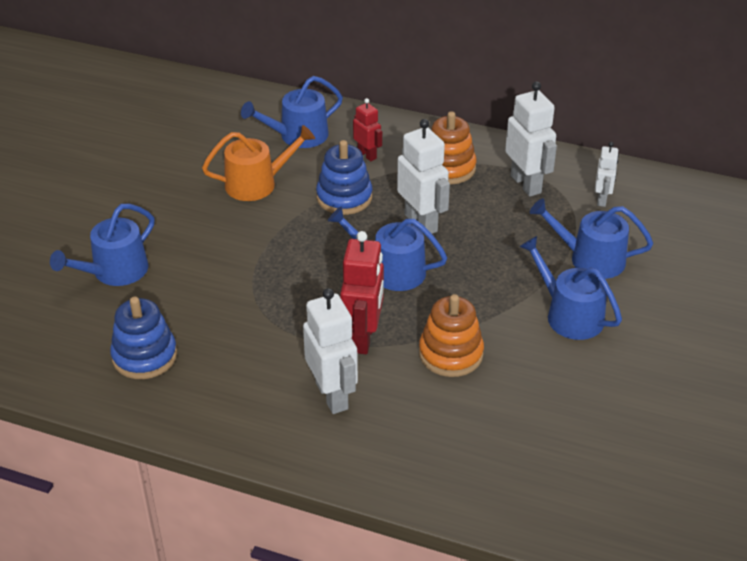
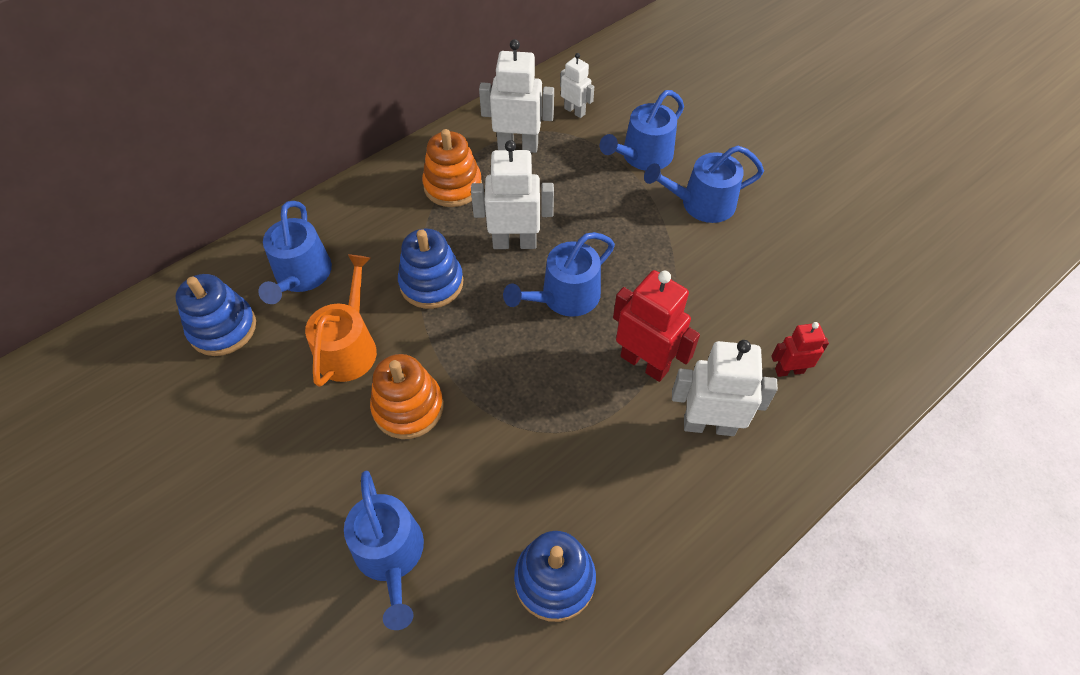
camera: 60 degrees left, 15 degrees up
red robot [353,98,382,161] -> red robot moved to [771,322,829,377]
orange stacking toy [419,294,484,377] -> orange stacking toy moved to [370,354,444,439]
none -> blue stacking toy [175,274,256,356]

